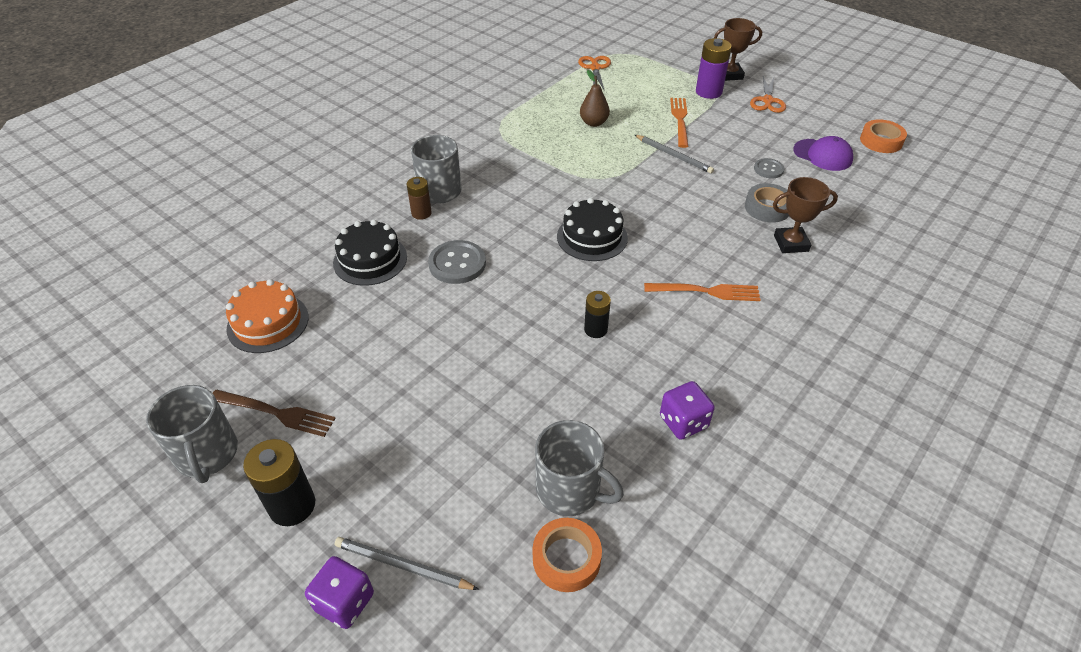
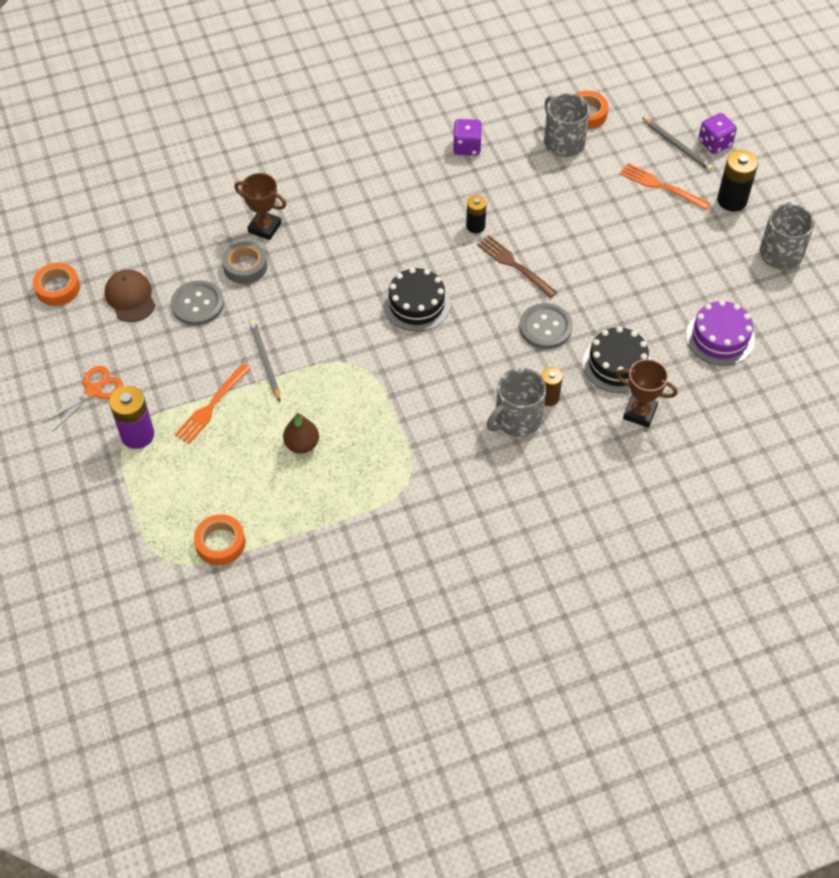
camera: 150 degrees left, 10 degrees up
brown fork [213,390,336,437] -> brown fork moved to [477,235,557,298]
orange cake [226,279,309,353] -> purple cake [686,300,755,366]
orange scissors [578,56,611,91] -> orange tape [194,514,245,565]
orange fork [644,283,760,301] -> orange fork moved to [620,163,710,210]
brown trophy [714,18,762,81] -> brown trophy moved to [616,359,677,428]
grey button [754,158,785,178] -> grey button [171,280,224,326], size x1.70
purple cap [793,136,853,171] -> brown cap [105,270,156,322]

